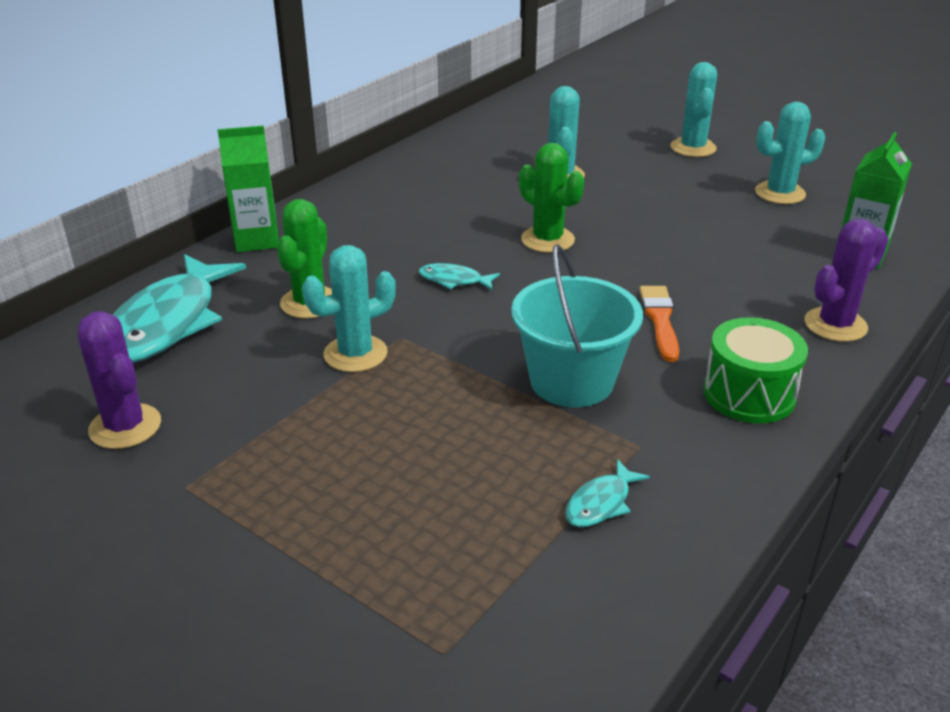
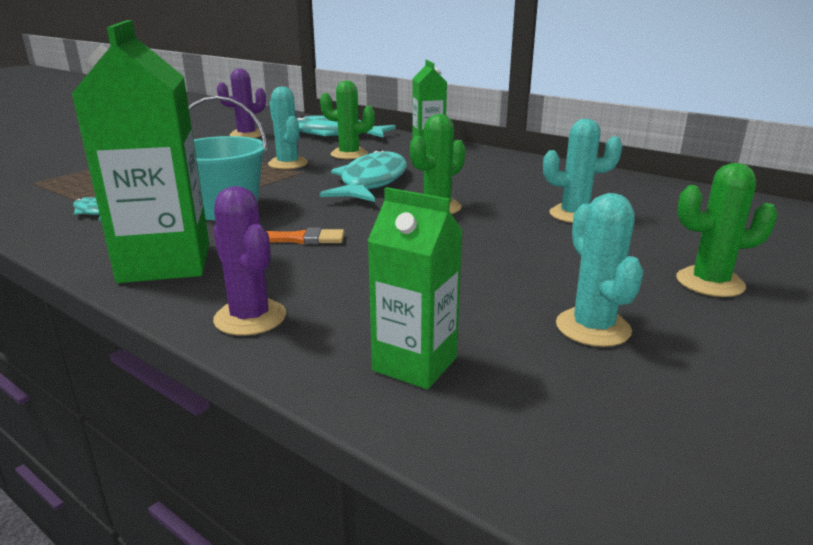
camera: 90 degrees right, 10 degrees down
turquoise fish [419,263,500,291] -> turquoise fish [320,149,407,202], size x2.29
turquoise cactus [671,62,717,157] -> green cactus [676,163,778,297]
green drum [703,317,808,423] -> green carton [71,20,209,283]

